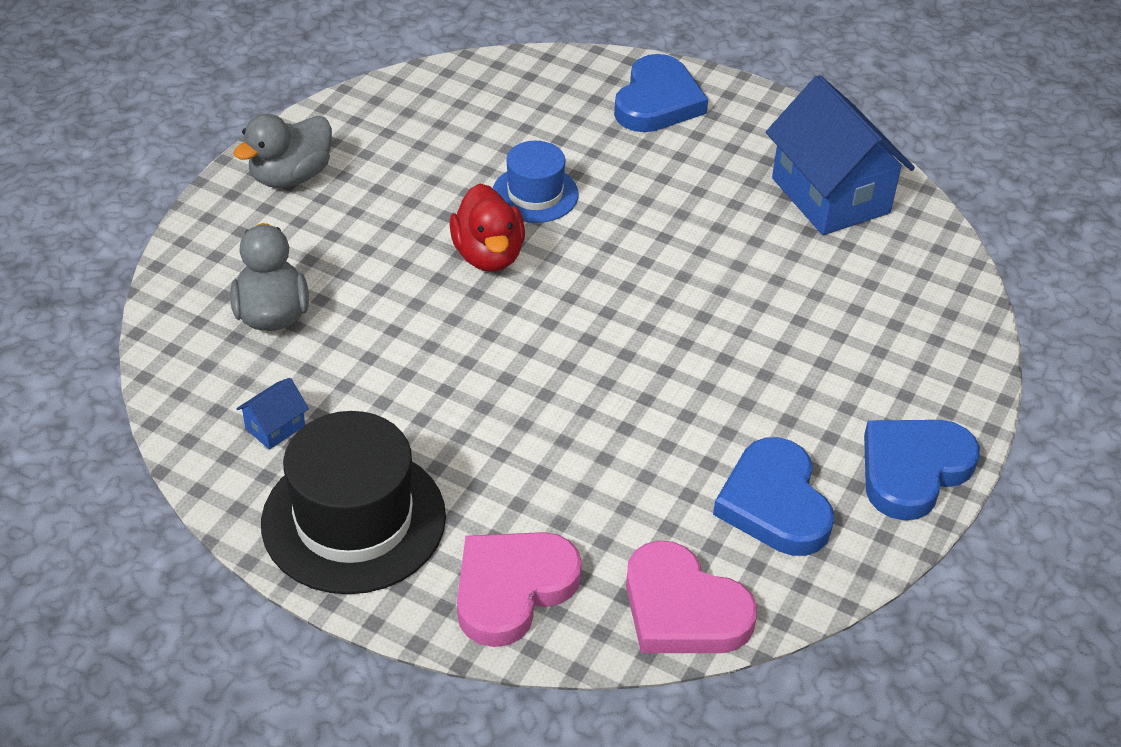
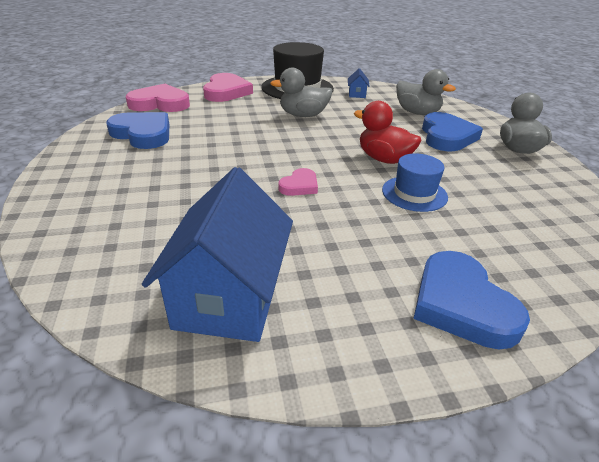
camera: 140 degrees right, 10 degrees down
blue house [766,75,915,235] -> blue house turned 75 degrees clockwise [142,167,293,342]
blue heart [864,420,980,521] -> blue heart moved to [422,112,483,151]
none -> grey duck [270,68,333,117]
none -> pink heart [278,168,318,196]

